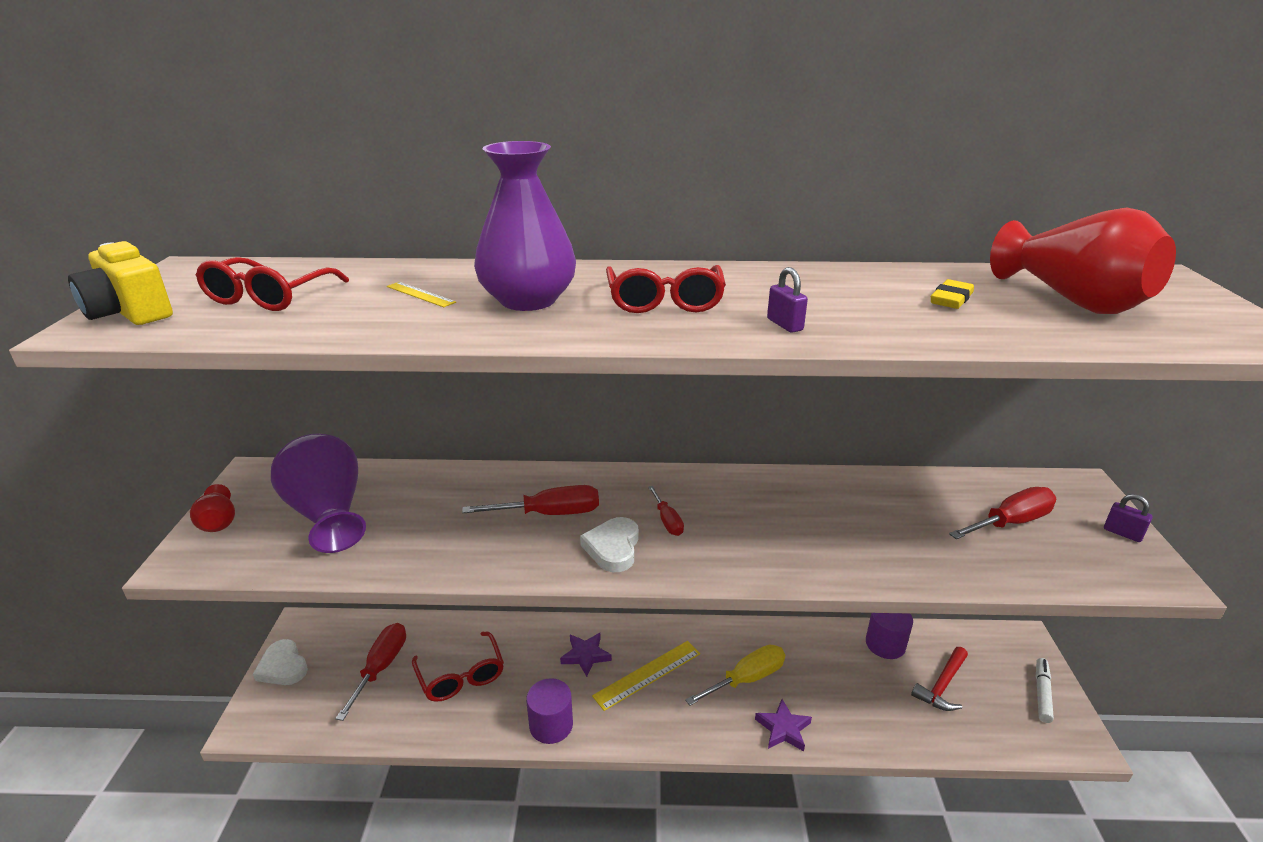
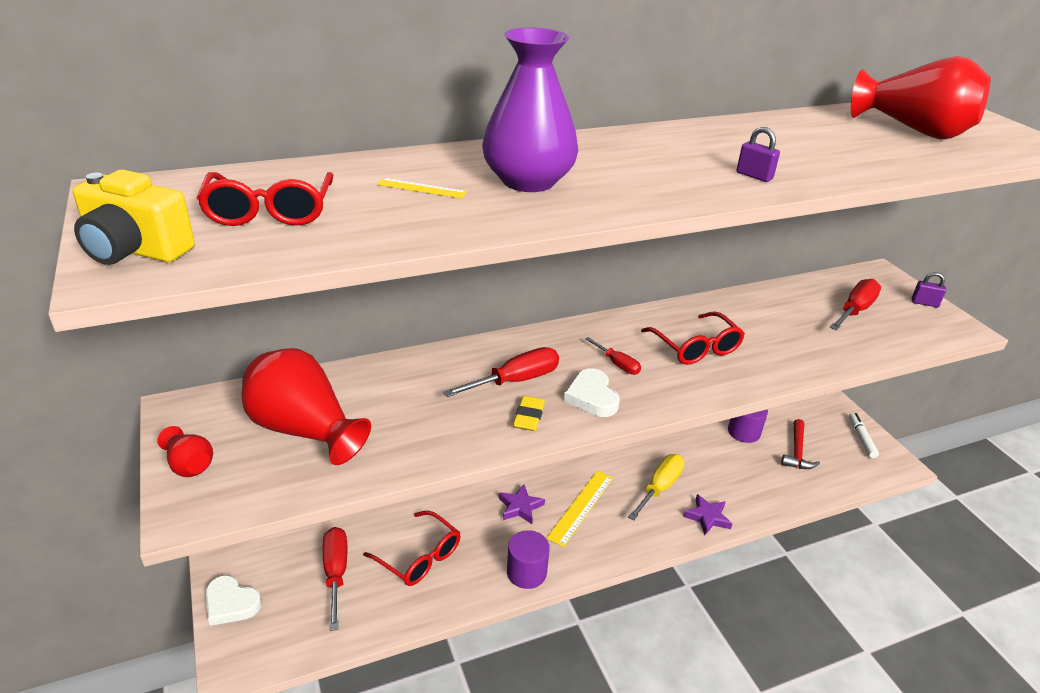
camera: 25 degrees left, 5 degrees up
purple vase [271,433,366,553] -> red vase [242,348,371,465]
red glasses [606,265,726,313] -> red glasses moved to [641,311,745,365]
yellow eraser [931,279,974,309] -> yellow eraser moved to [513,396,545,431]

